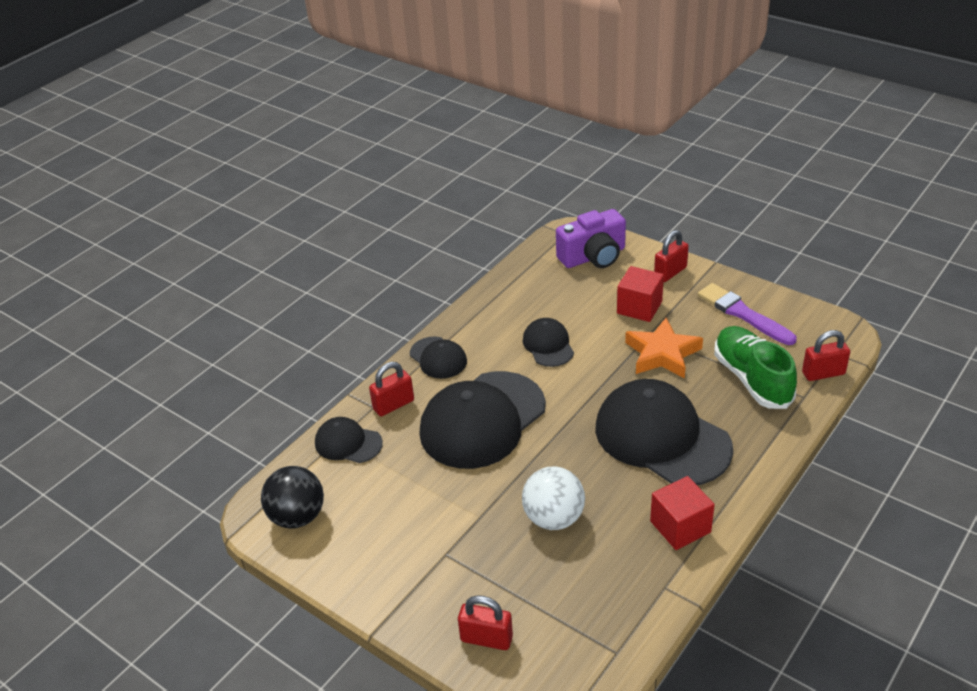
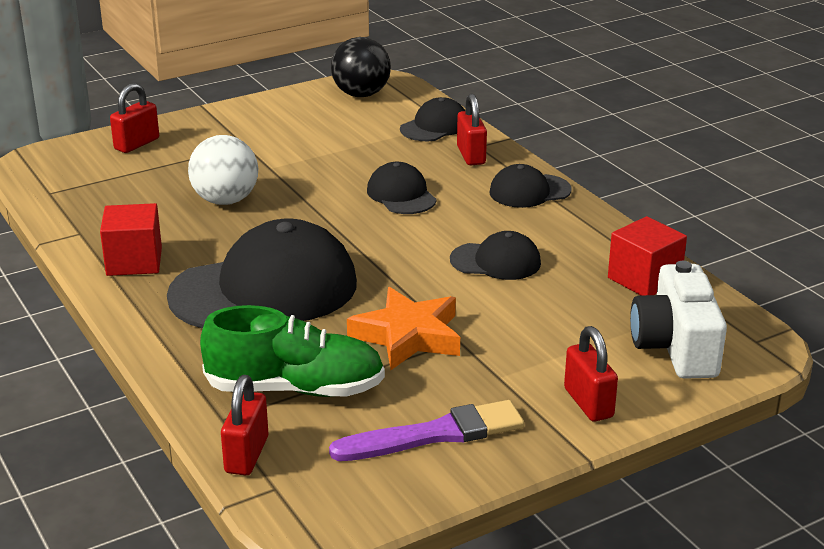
camera: 110 degrees right, 10 degrees down
black cap [419,371,546,469] -> black cap [367,162,437,214], size x0.49
purple camera [556,209,626,268] -> white camera [630,261,727,379]
red cube [617,266,664,322] -> red cube moved to [608,216,687,295]

